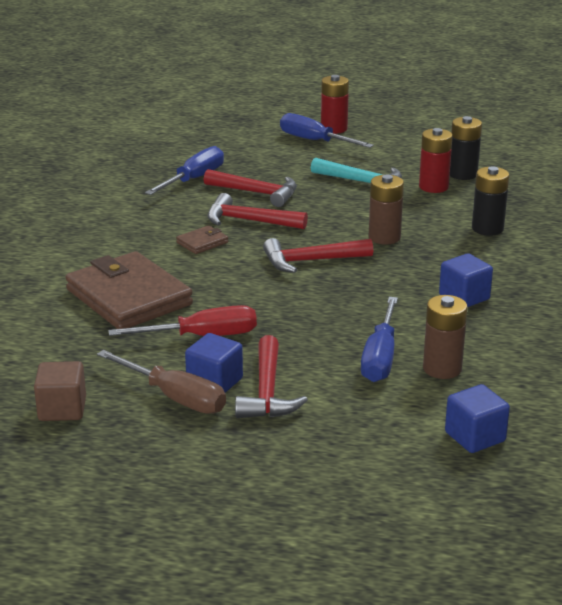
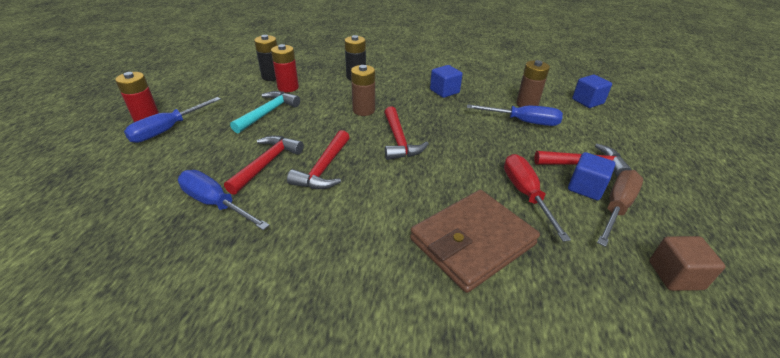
camera: 90 degrees left, 10 degrees up
brown wallet [176,225,228,254] -> none

